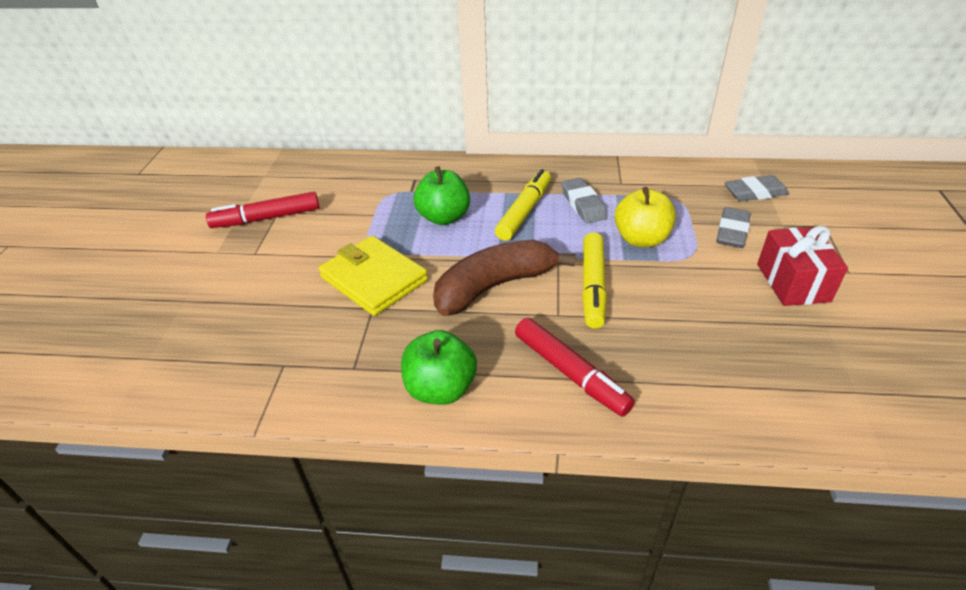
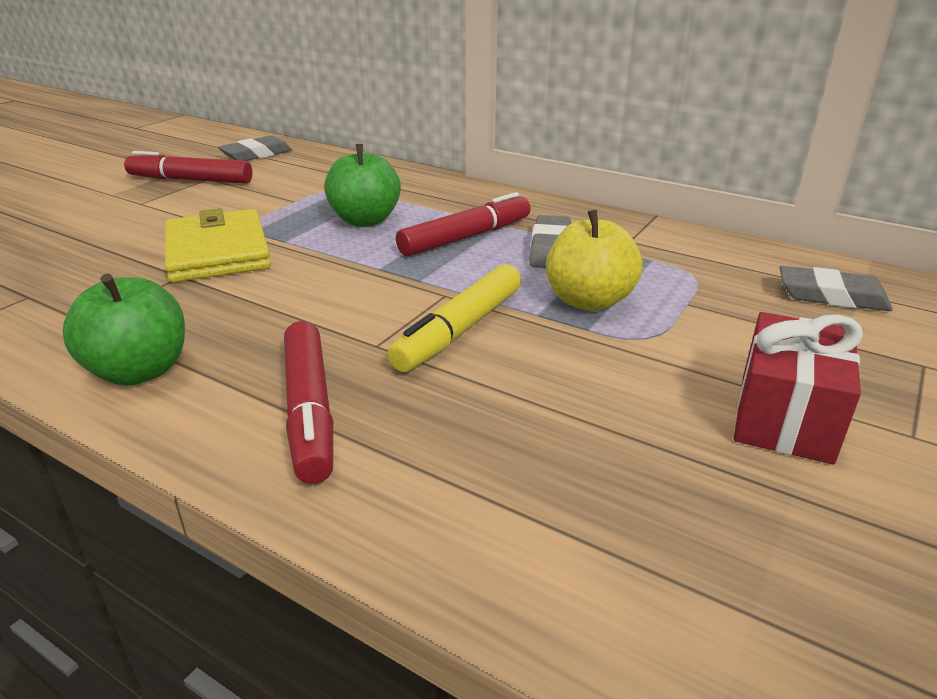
camera: 25 degrees right, 10 degrees down
brown banana [433,239,576,316] -> none
yellow marker [495,169,551,241] -> red marker [396,192,531,256]
grey eraser [716,207,751,248] -> grey eraser moved to [218,136,292,161]

